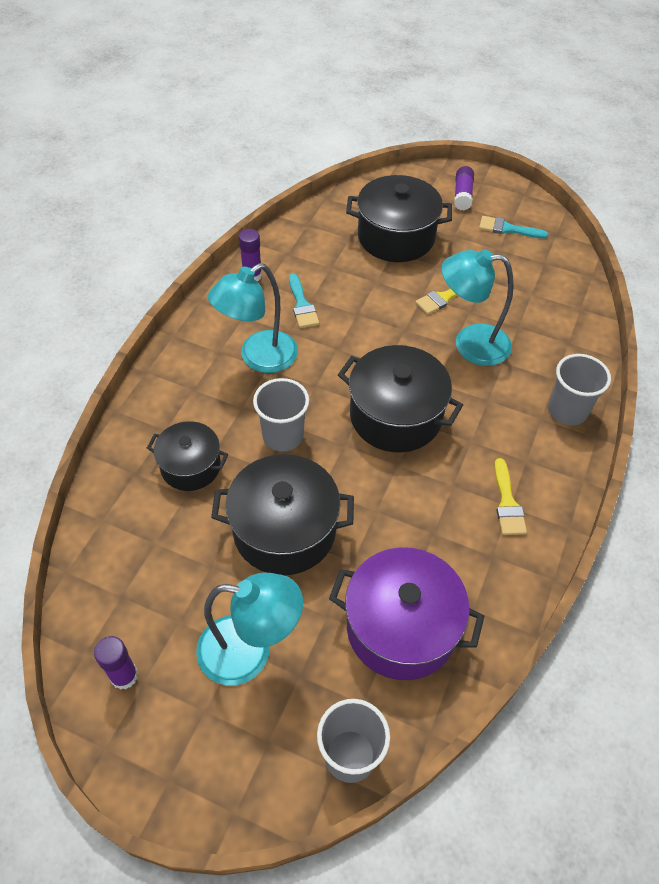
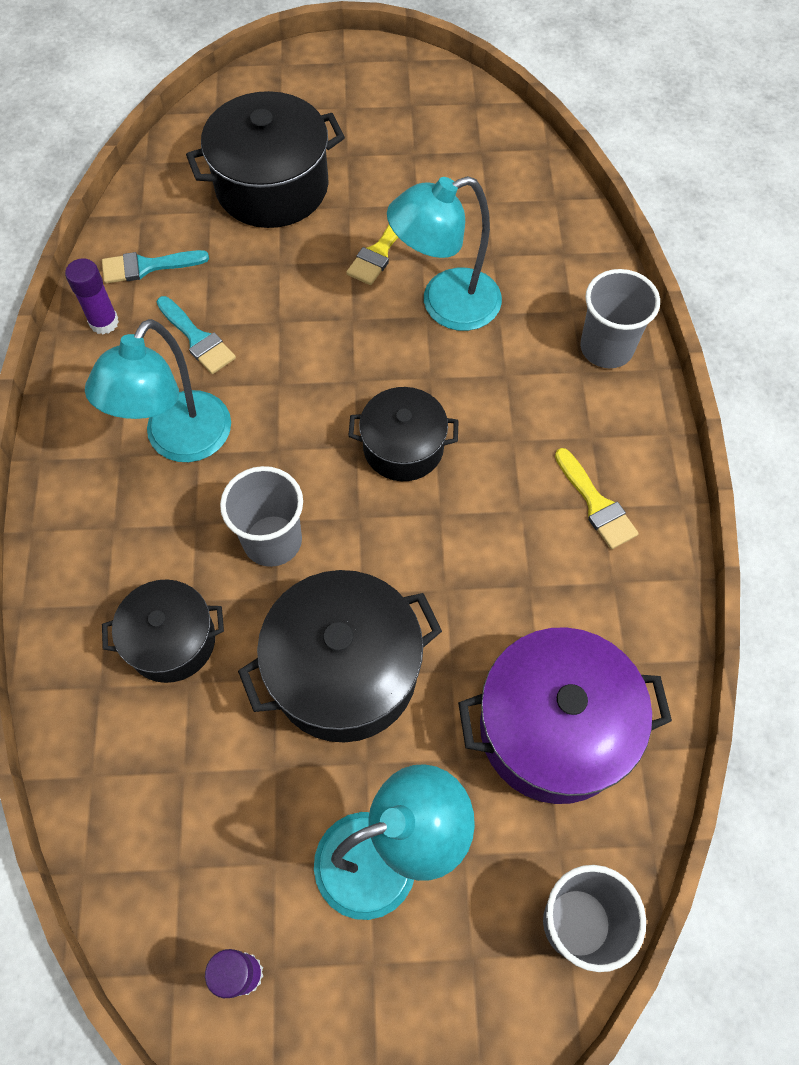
camera: 25 degrees left, 10 degrees up
black pot [338,345,463,453] -> black pot [348,387,459,481], size x0.62
purple glue stick [454,166,474,210] -> none
turquoise brush [479,216,549,239] -> turquoise brush moved to [102,250,209,284]

